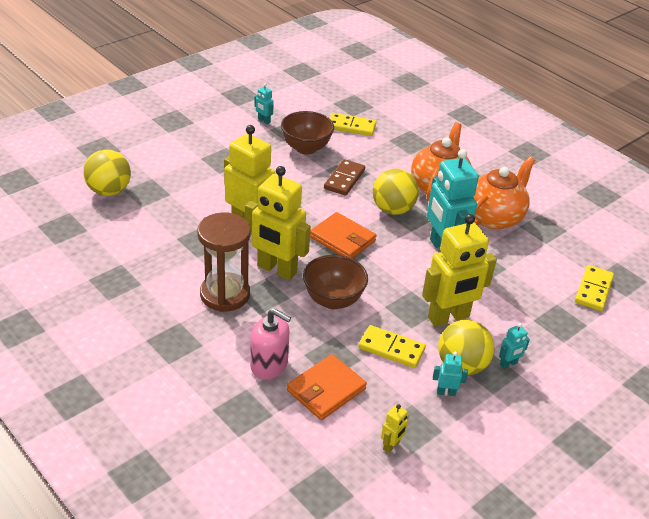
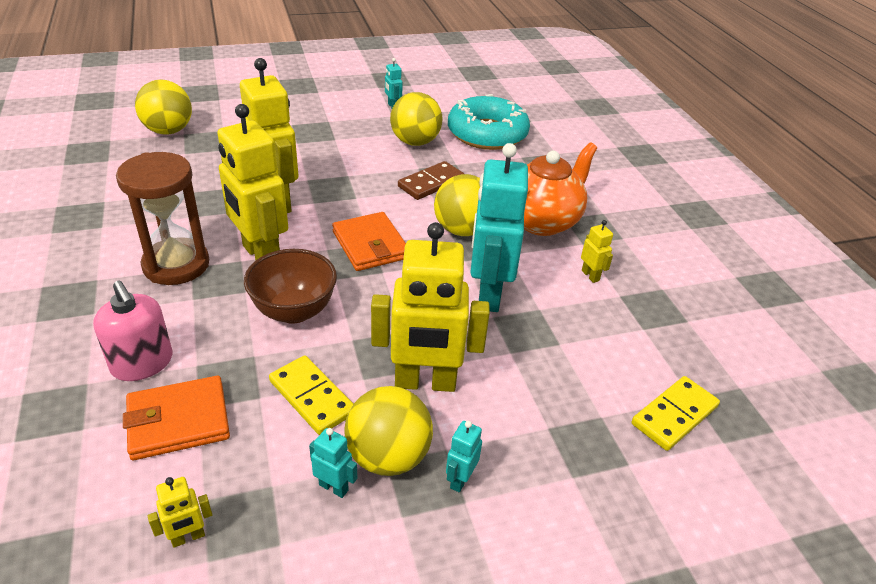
camera: 25 degrees right, 0 degrees up
brown bowl [281,111,334,155] -> yellow ball [390,92,443,146]
yellow domino [330,113,376,136] -> turquoise donut [448,94,530,150]
orange teapot [473,156,535,230] -> yellow robot [581,220,613,283]
turquoise robot [499,323,530,369] -> turquoise robot turned 120 degrees clockwise [446,421,482,492]

